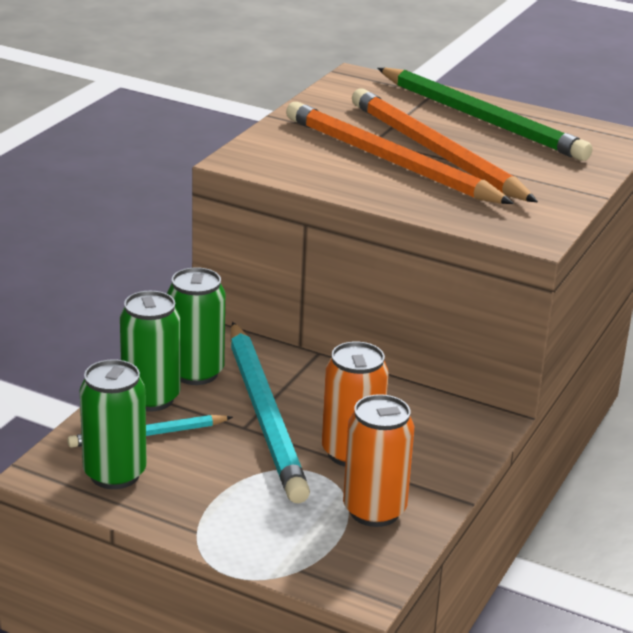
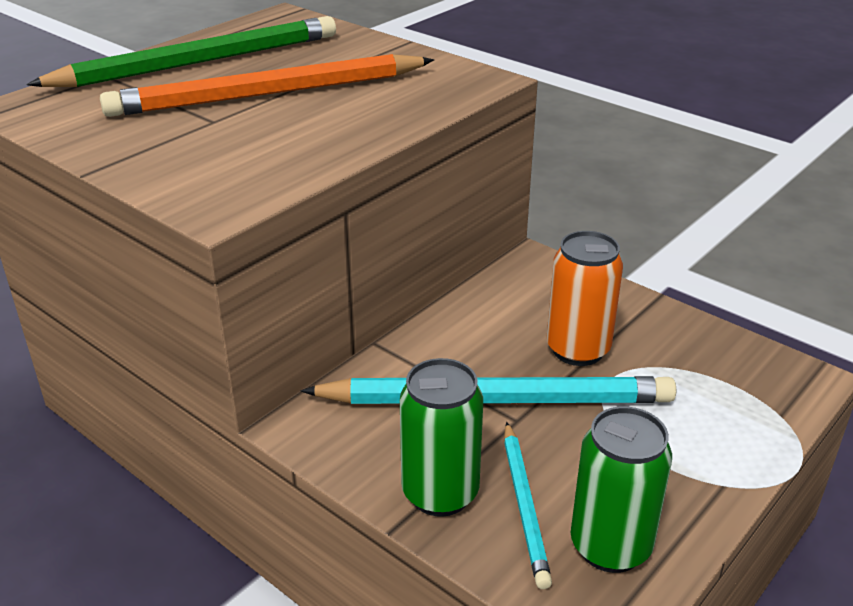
camera: 75 degrees left, 5 degrees up
green can [167,267,225,385] -> none
orange pencil [286,102,514,204] -> none
orange can [343,394,414,527] -> none

